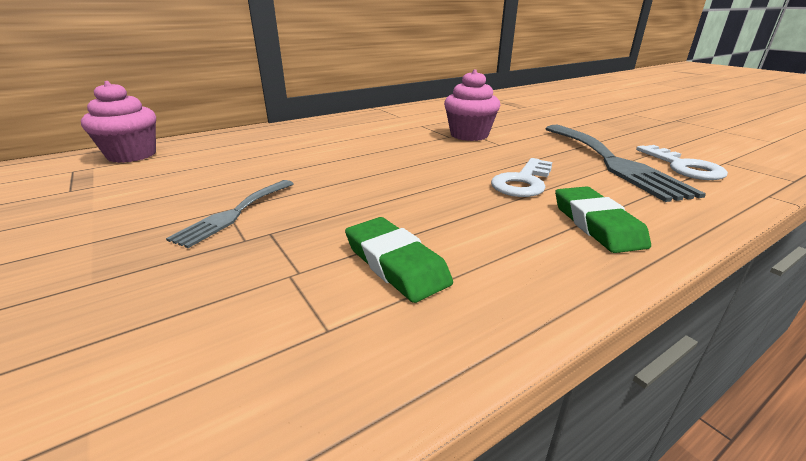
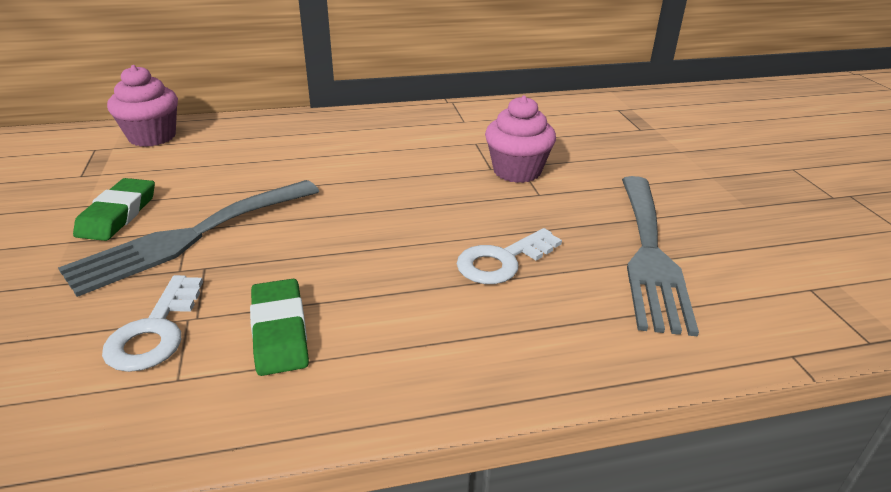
camera: 20 degrees right, 5 degrees up
grey fork [166,180,294,248] -> grey fork [58,180,319,297], size x1.81
green eraser [555,186,651,253] -> green eraser moved to [73,178,155,241]
white key [636,145,728,180] -> white key moved to [102,275,203,372]

